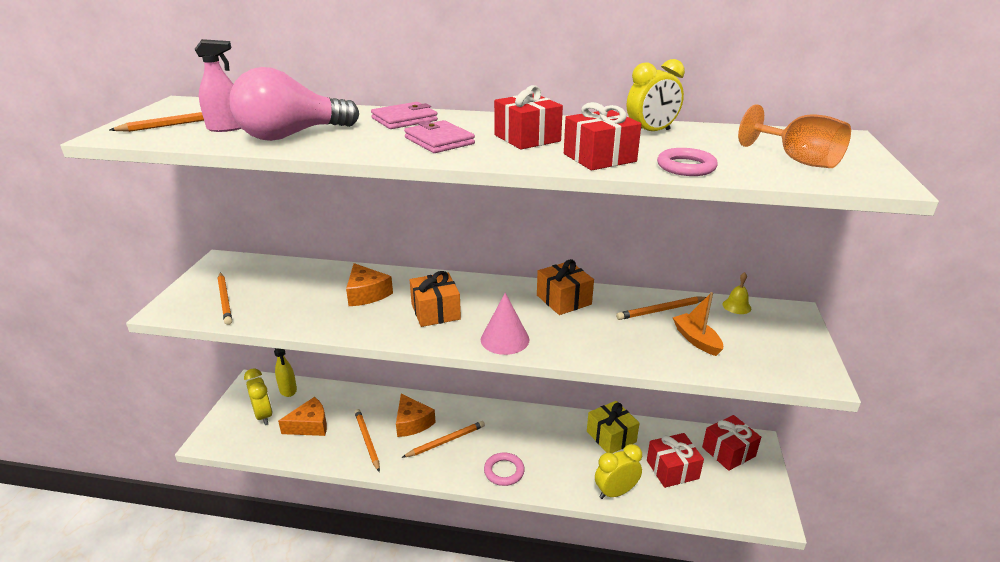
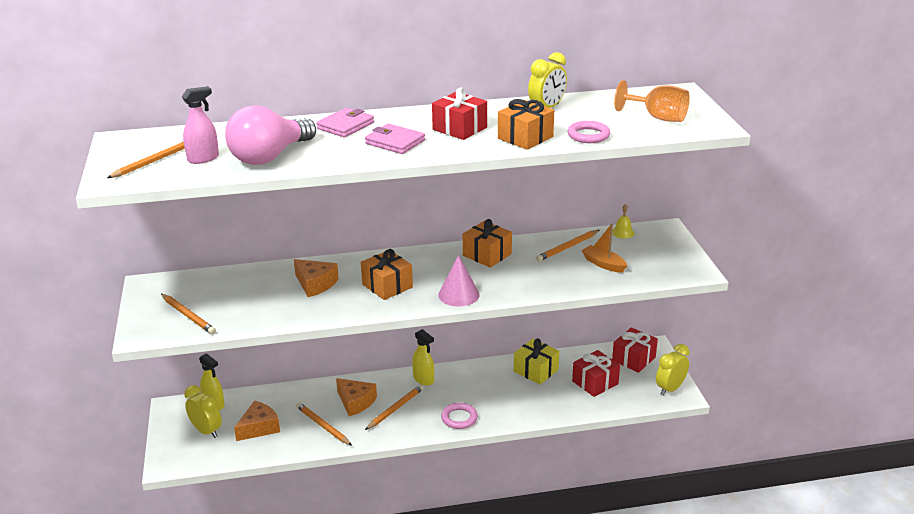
camera: 20 degrees left, 0 degrees up
red gift [564,102,641,170] -> orange gift [498,99,554,150]
yellow clock [595,444,642,499] -> yellow clock moved to [656,344,690,396]
none -> yellow spray bottle [412,329,434,386]

